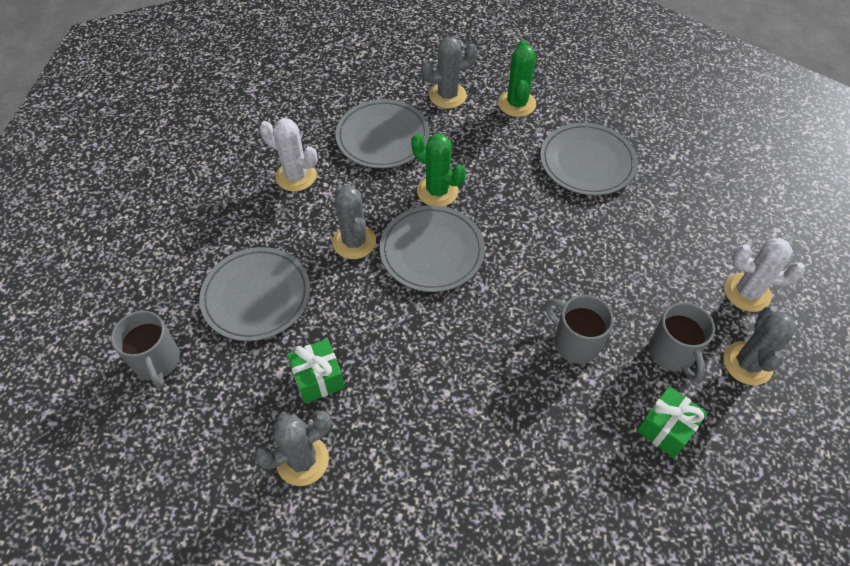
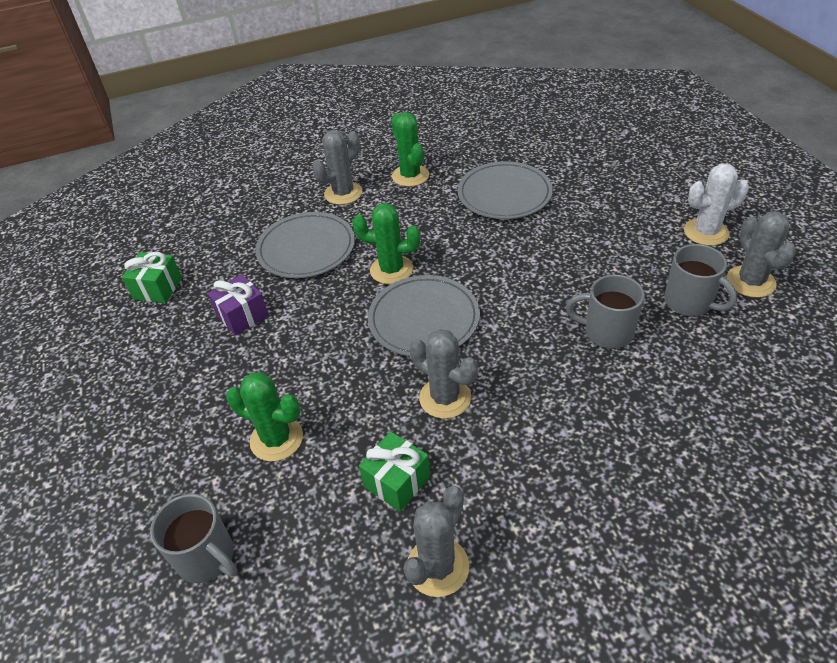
camera: 25 degrees left, 10 degrees down
grey plate [199,247,310,341] -> green cactus [226,372,303,462]
white cactus [260,118,317,192] -> purple gift [208,274,269,336]
grey cactus [332,186,376,259] -> grey cactus moved to [410,329,478,419]
green gift [637,386,708,458] -> green gift moved to [122,252,182,303]

